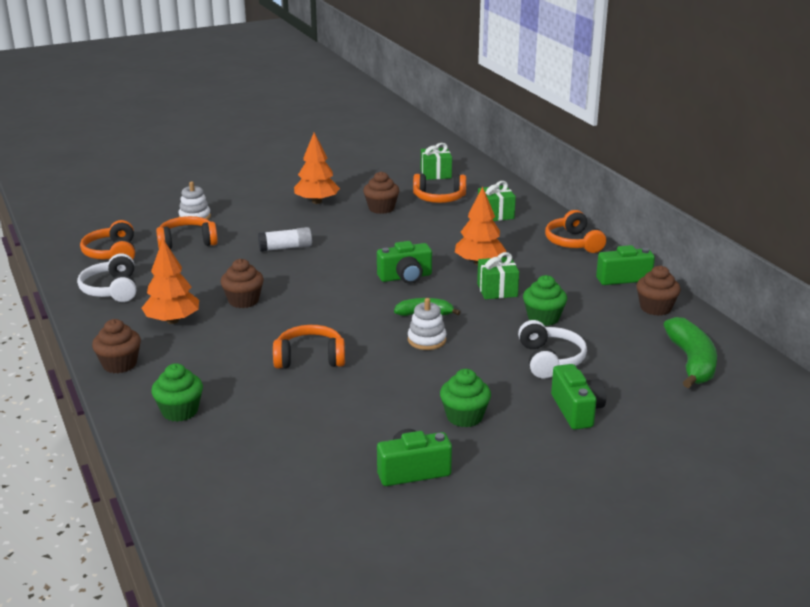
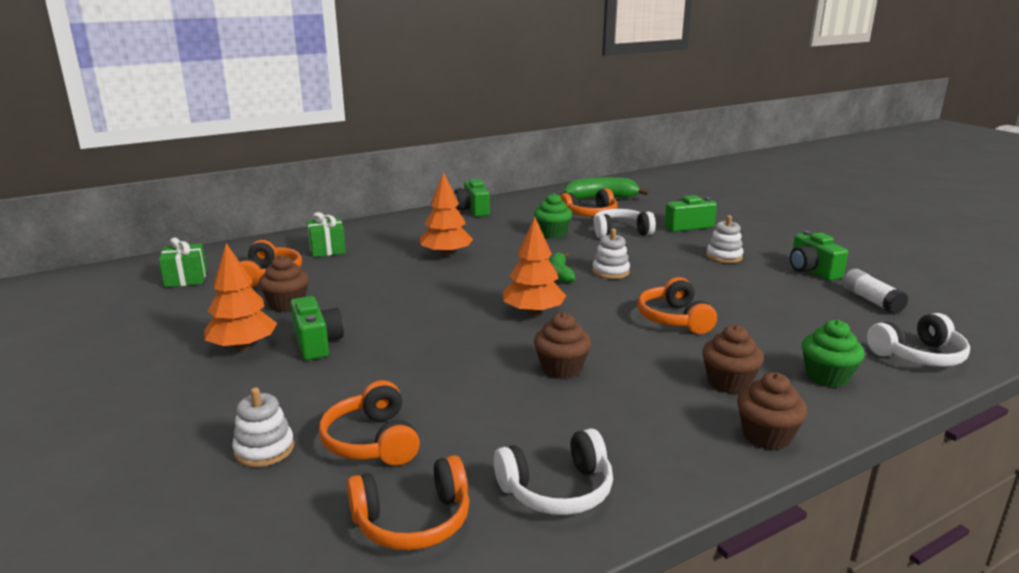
camera: 95 degrees left, 5 degrees down
orange tree [142,239,199,324] -> orange tree moved to [503,217,566,316]
white glue stick [258,227,312,252] -> white glue stick moved to [843,269,908,314]
green camera [377,241,432,284] -> green camera moved to [290,296,344,360]
green cupcake [440,369,491,427] -> white stacking toy [706,215,744,263]
green gift [477,252,519,299] -> none
orange headphones [545,210,606,253] -> orange headphones moved to [560,188,617,217]
brown cupcake [636,266,681,316] -> brown cupcake moved to [702,325,764,394]
none -> white headphones [867,313,970,367]

